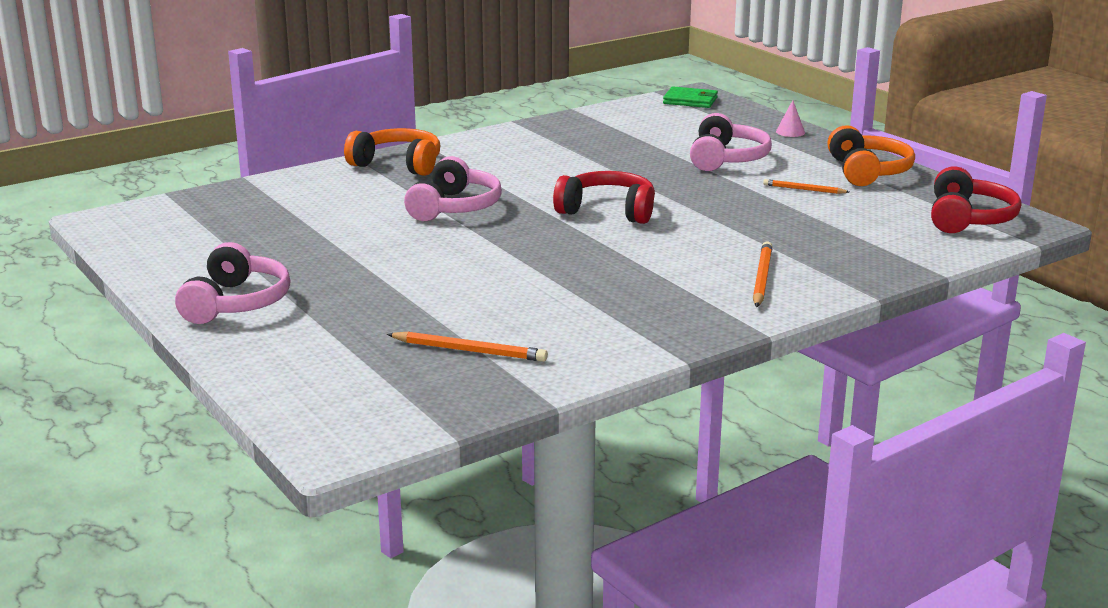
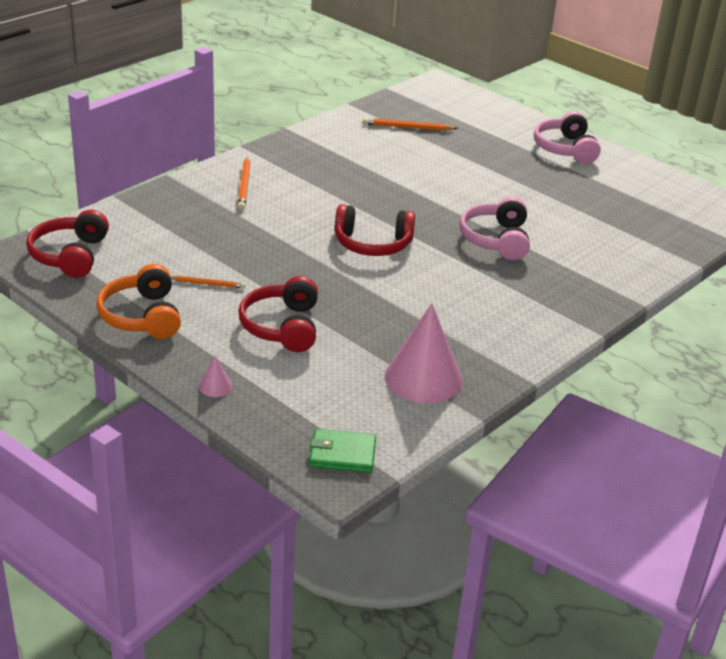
camera: 165 degrees right, 10 degrees up
orange headphones [344,128,440,176] -> none
pink headphones [690,113,772,171] -> red headphones [239,276,318,352]
none -> pink cone [385,303,463,403]

